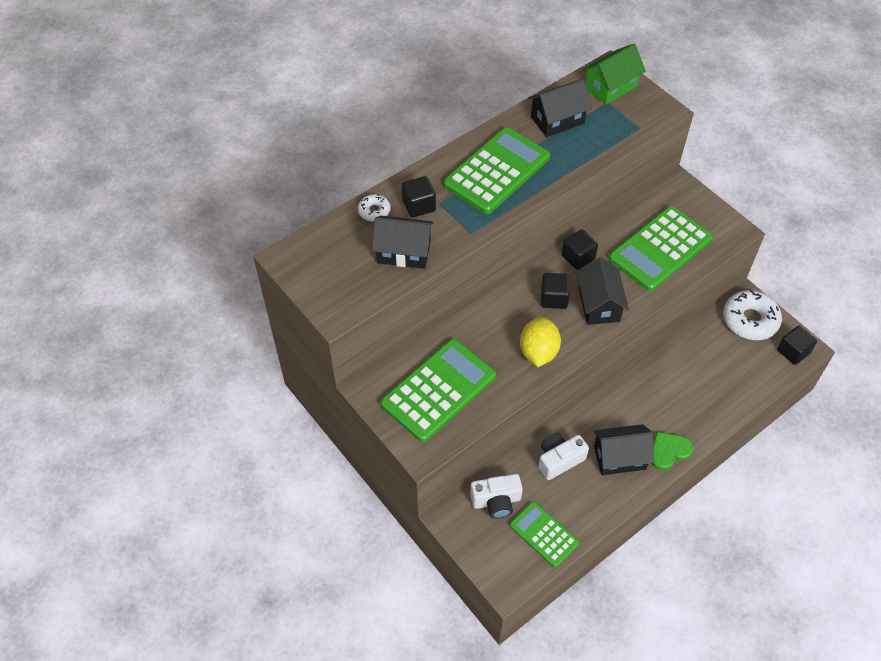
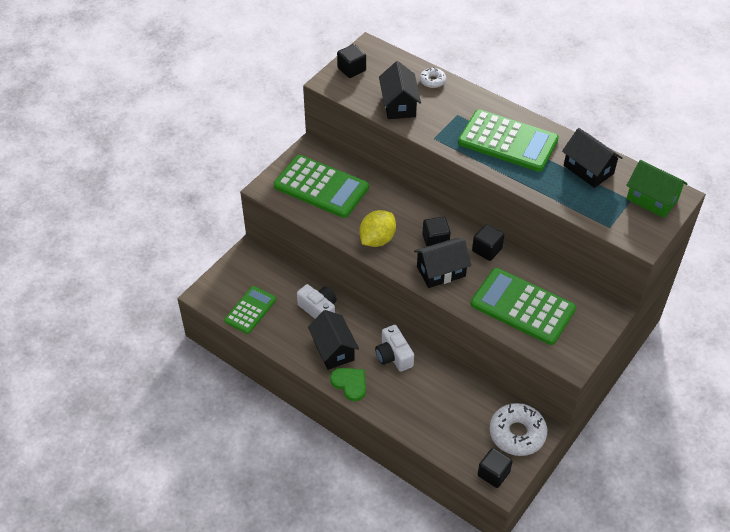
camera: 75 degrees right, 5 degrees down
black cube [402,176,436,218] -> black cube moved to [337,44,366,78]
white camera [470,474,523,519] -> white camera moved to [375,325,414,372]
yellow lemon [520,317,561,367] -> yellow lemon turned 45 degrees counterclockwise [359,210,396,247]

